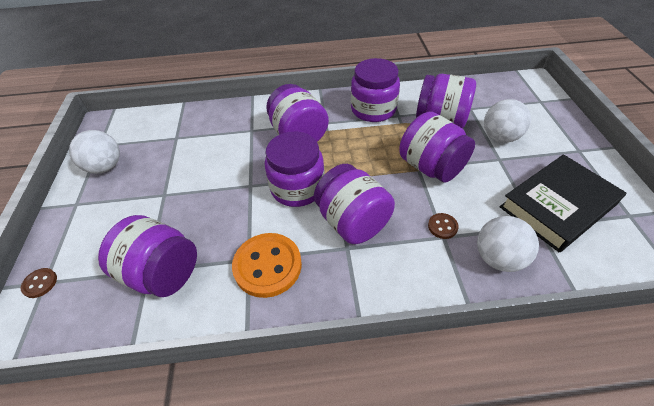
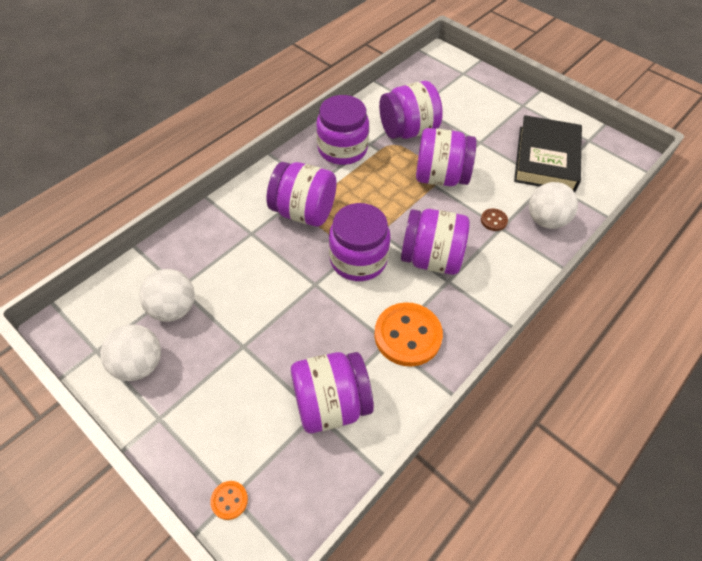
camera: 45 degrees left, 5 degrees up
brown button [20,268,57,298] -> orange button [210,481,248,520]
white ball [484,99,531,143] -> white ball moved to [139,269,195,322]

